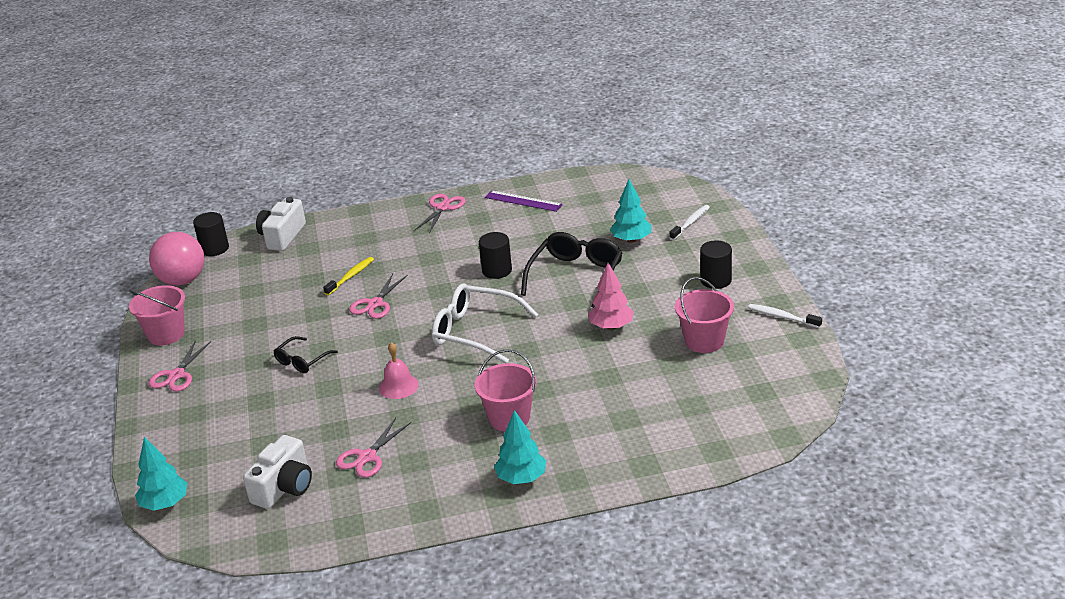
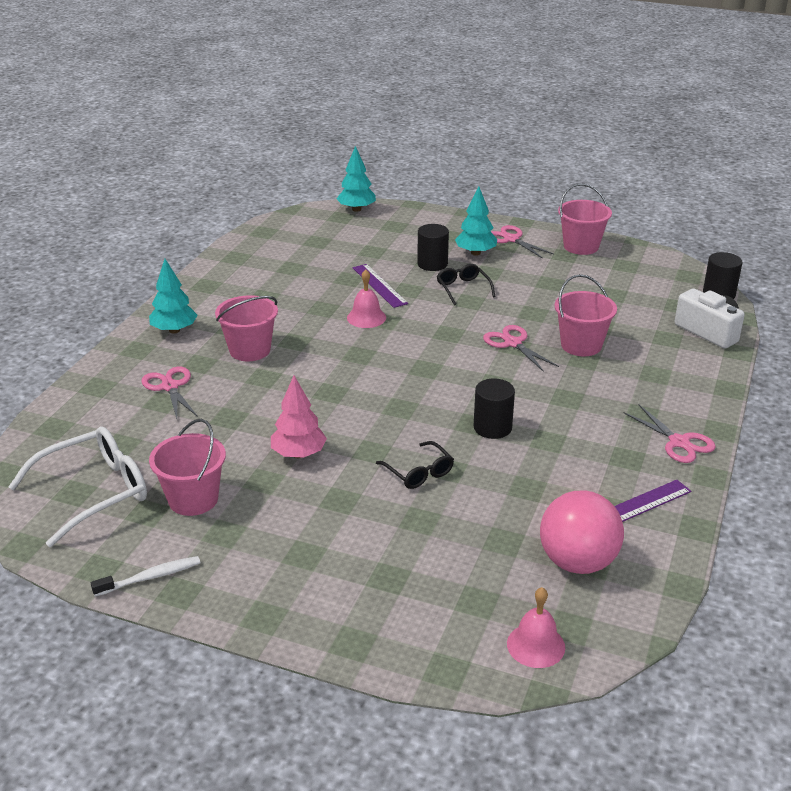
camera: 120 degrees right, 0 degrees up
pink ball [149,232,205,286] -> pink ball moved to [540,490,624,574]
white camera [243,435,312,509] -> none
yellow toothbrush [323,257,374,295] -> pink bucket [554,274,617,356]
pink scissors [336,418,411,478] -> pink scissors moved to [141,367,198,419]
white glasses [432,283,538,363] -> white glasses moved to [8,426,147,547]
black glasses [521,232,623,308] -> black glasses [376,441,454,489], size x0.54
turquoise tree [610,179,651,243] -> turquoise tree moved to [455,187,497,256]
white toothbrush [669,205,710,240] -> none
black cylinder [700,241,732,289] -> black cylinder moved to [417,224,449,271]
none -> purple ruler [353,264,408,308]
none -> pink bell [507,587,565,668]

